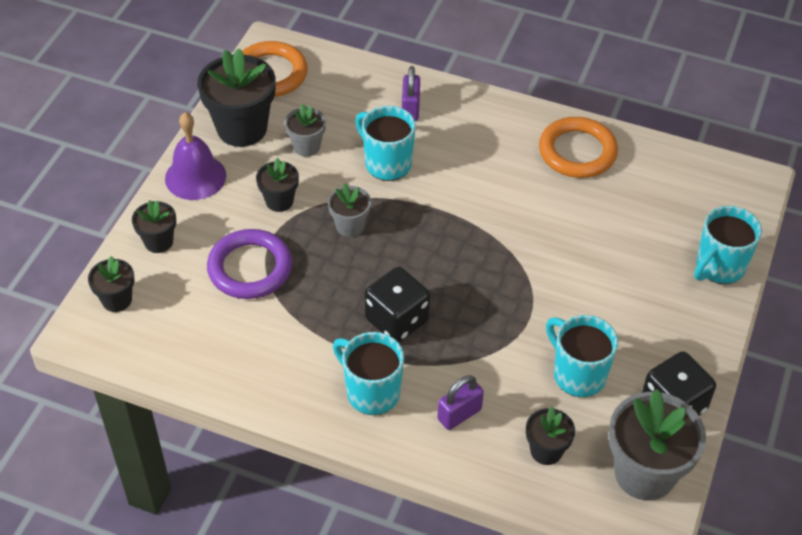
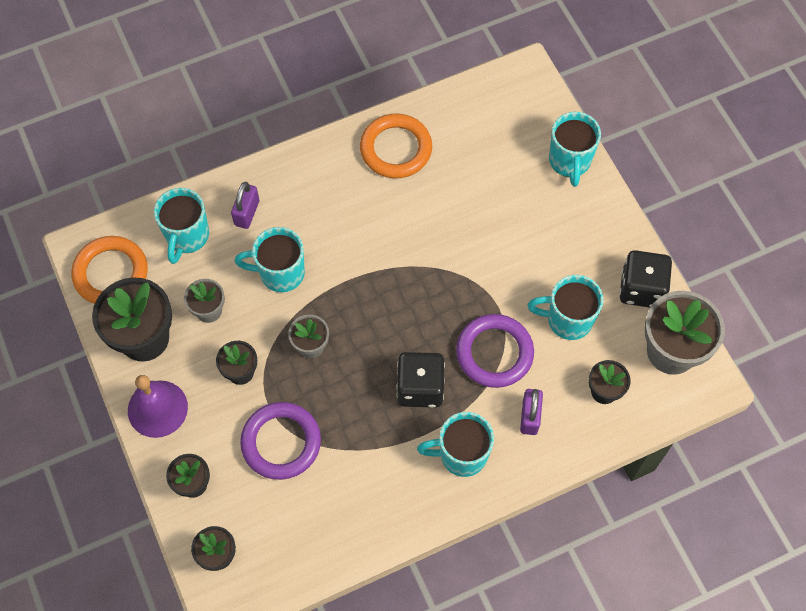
camera: 45 degrees left, 15 degrees up
purple padlock [402,66,420,121] -> purple padlock turned 60 degrees clockwise [231,182,259,229]
none -> turquoise mug [154,188,209,264]
none -> purple ring [456,314,534,388]

